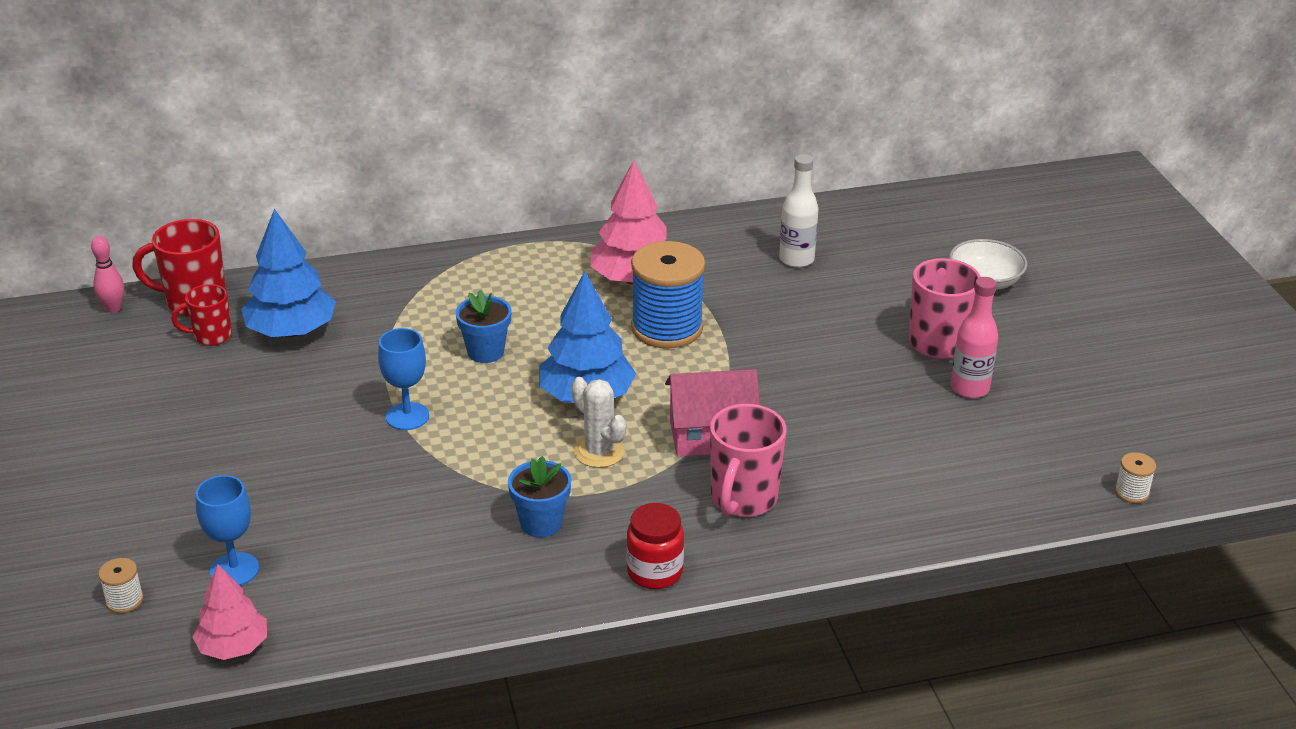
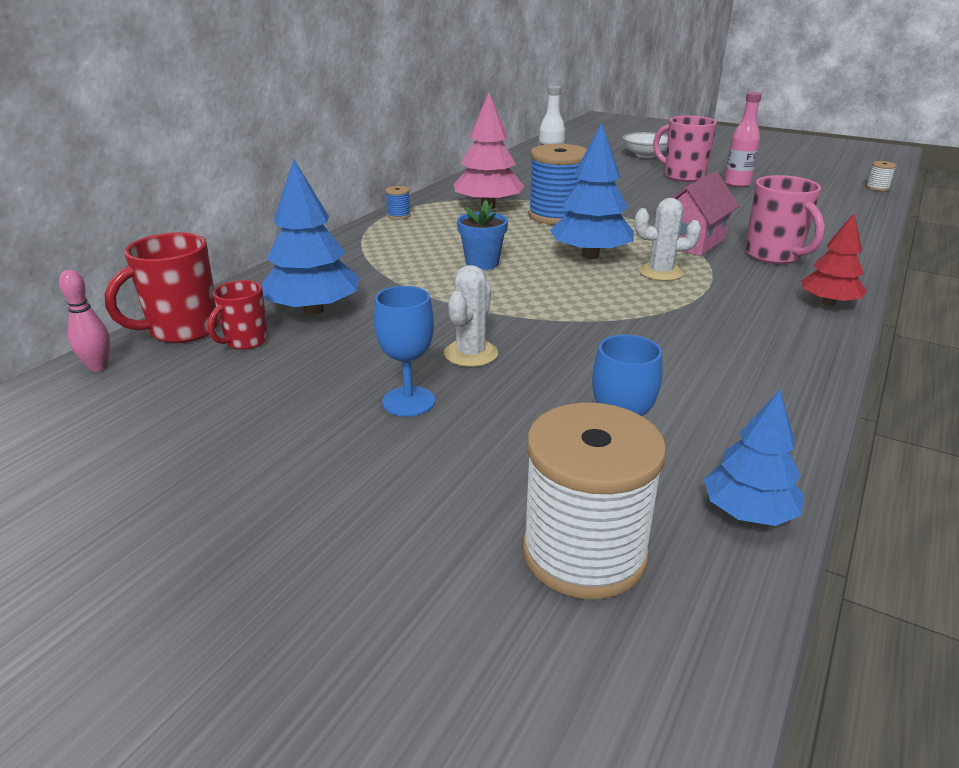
camera: 45 degrees left, 5 degrees down
white spool [98,558,144,613] -> white spool [522,402,667,599], size x2.38
pink tree [193,564,267,660] -> blue tree [704,390,804,526]
blue goblet [378,328,429,430] -> blue goblet moved to [374,286,435,417]
blue flower pot [508,456,571,538] -> none
red jar [626,503,684,589] -> red tree [801,213,867,306]
none -> blue spool [385,186,411,219]
none -> white cactus [444,265,498,367]

